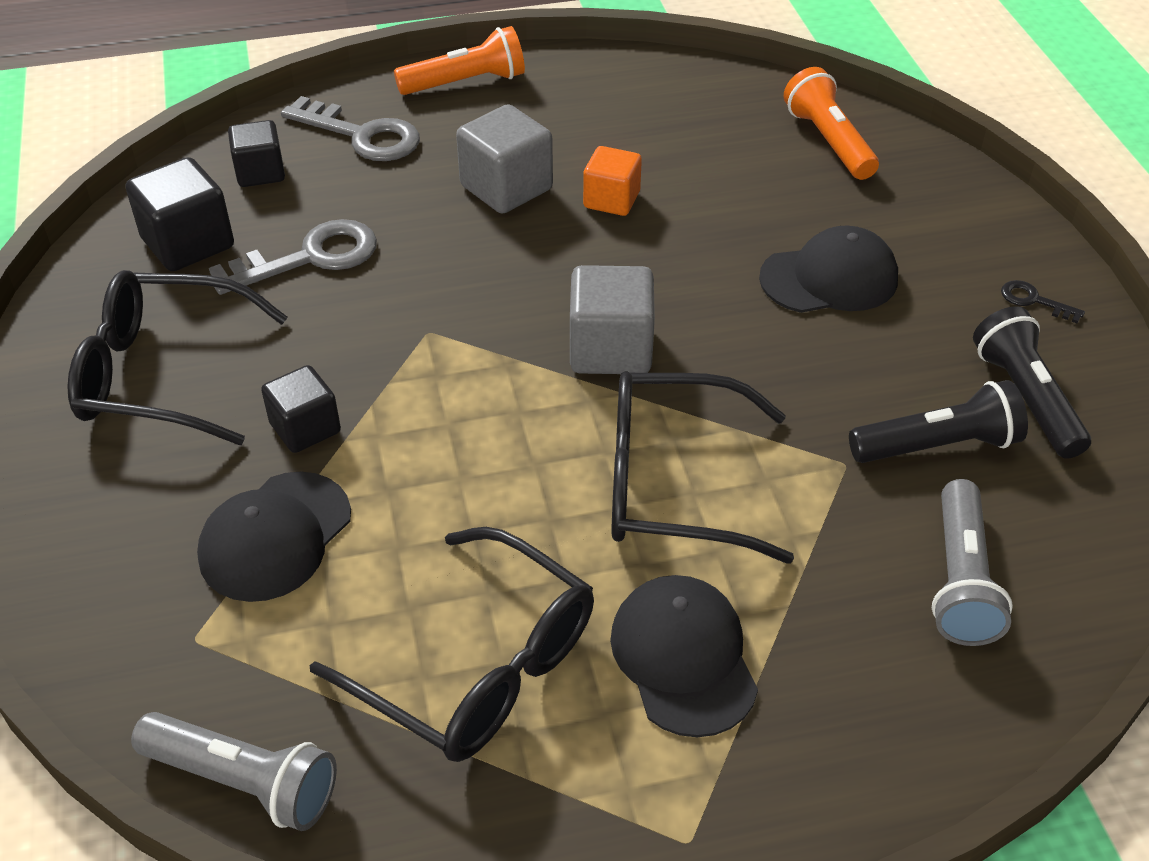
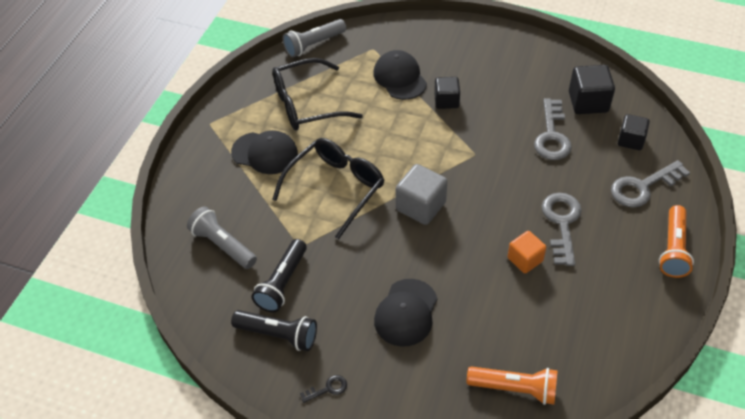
camera: 125 degrees right, 5 degrees up
black glasses [67,270,288,445] -> none
grey cube [456,104,553,214] -> grey key [542,193,582,266]

